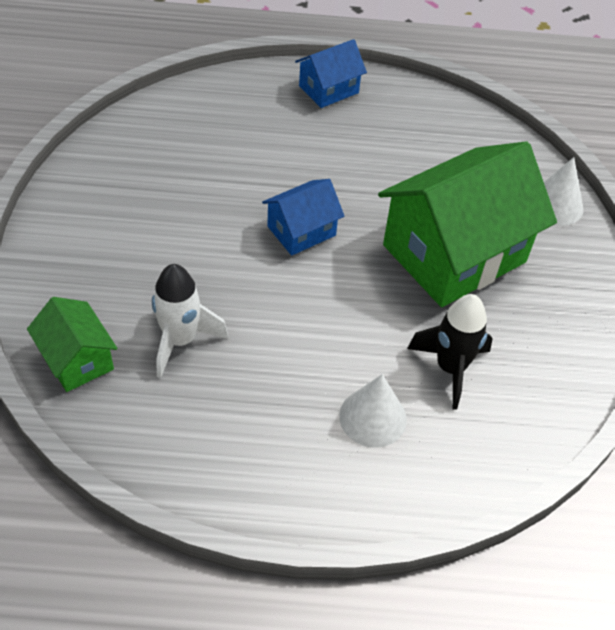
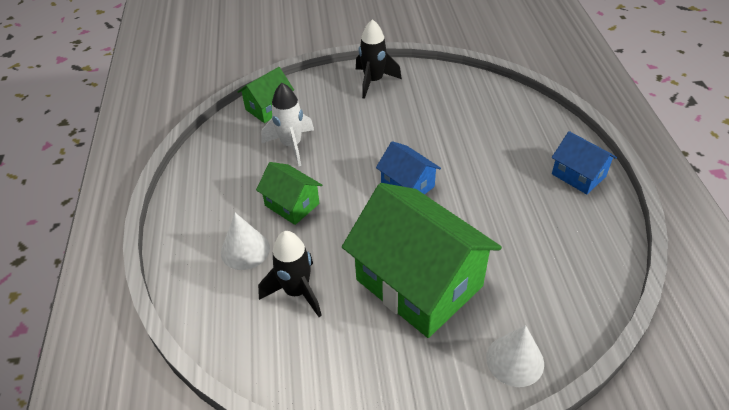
camera: 85 degrees right, 5 degrees down
none -> green house [256,162,322,225]
none -> black rocket [356,19,402,99]

